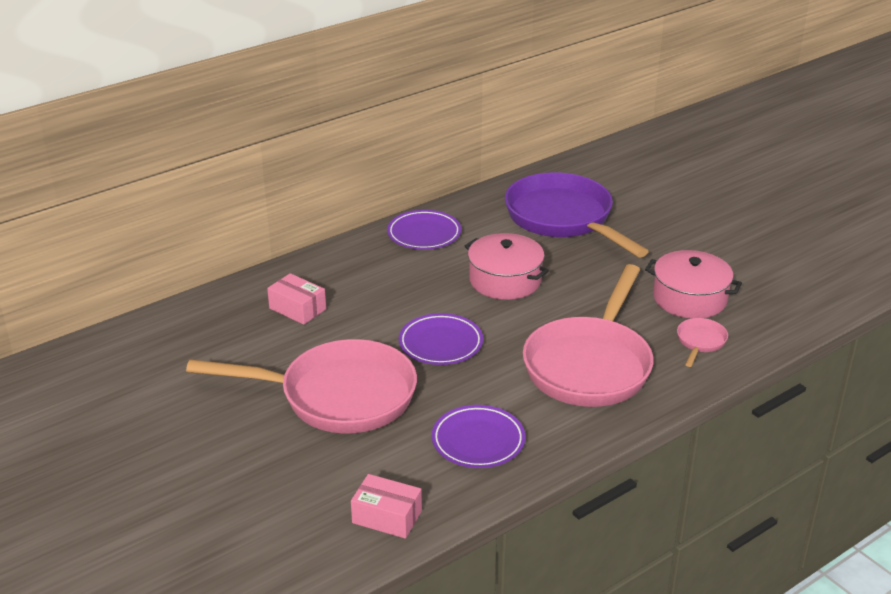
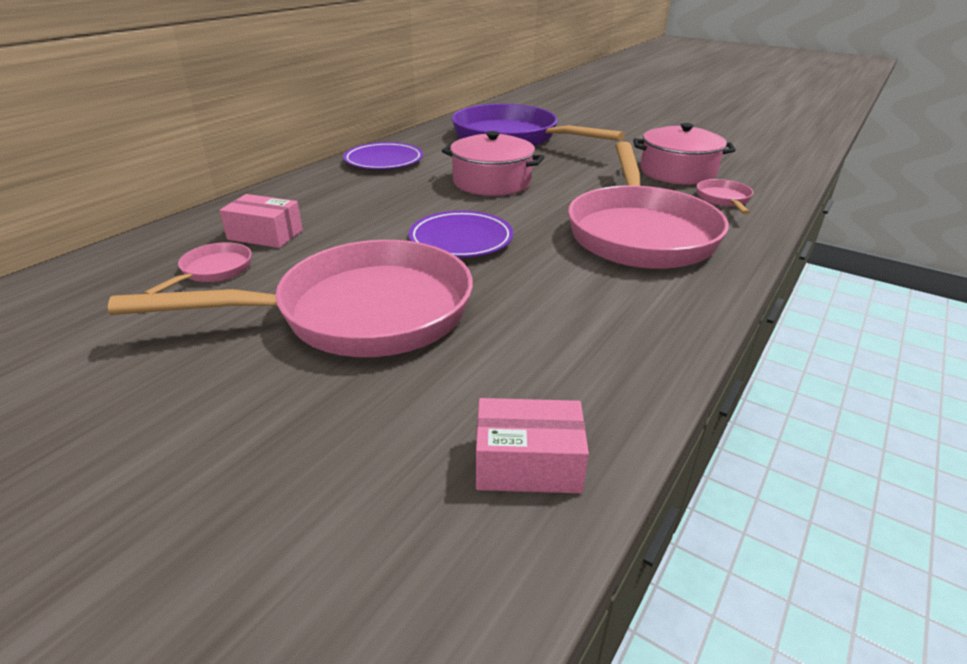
camera: 20 degrees left, 0 degrees up
purple plate [432,405,525,468] -> none
none -> pink pan [143,242,252,294]

